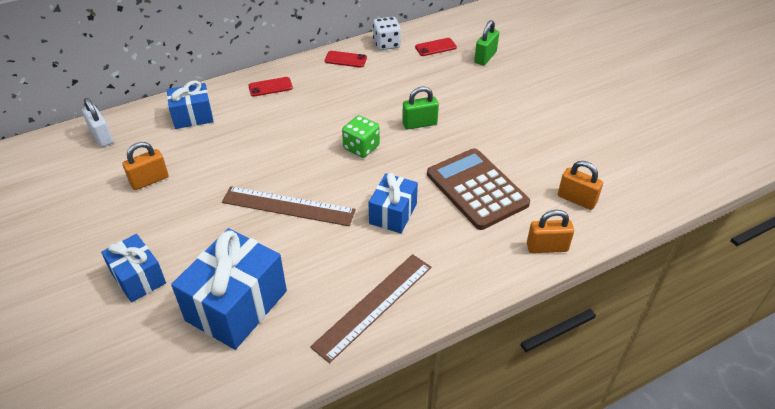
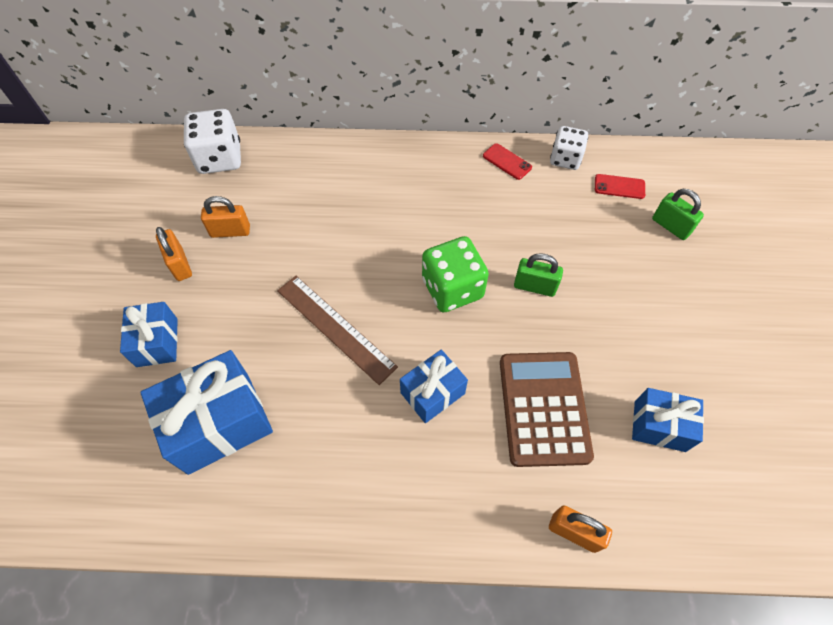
camera: 30 degrees right, 15 degrees up
white padlock [82,98,113,147] -> white dice [184,109,241,174]
blue gift [167,80,214,129] -> blue gift moved to [632,388,704,452]
red phone [248,77,293,97] -> none
brown ruler [310,254,432,363] -> none
green dice [342,115,380,158] -> green dice [422,236,489,312], size x1.50
green padlock [474,20,499,66] -> green padlock turned 75 degrees clockwise [652,189,704,240]
orange padlock [558,161,603,210] -> orange padlock moved to [156,227,192,281]

